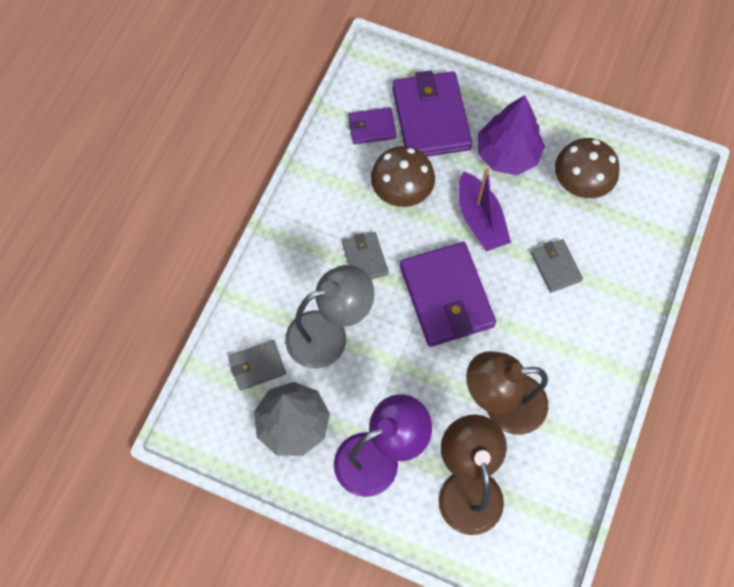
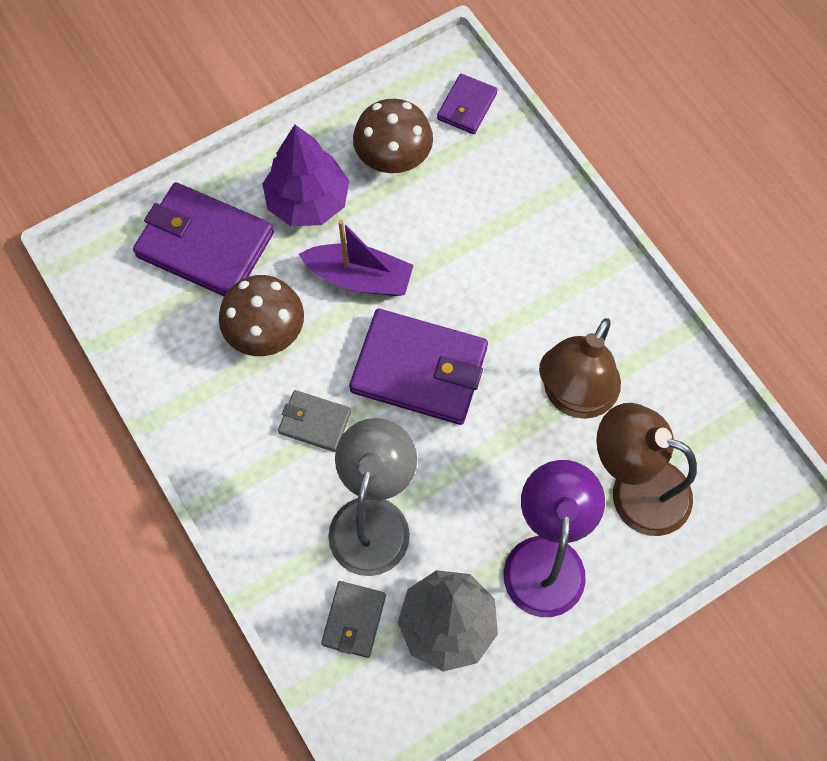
camera: 55 degrees left, 0 degrees up
purple wallet [348,107,397,145] -> purple wallet moved to [437,74,497,134]
grey wallet [531,239,583,293] -> none

